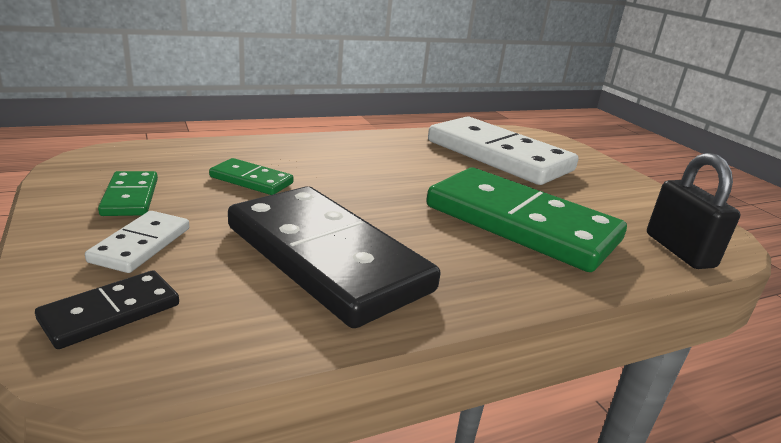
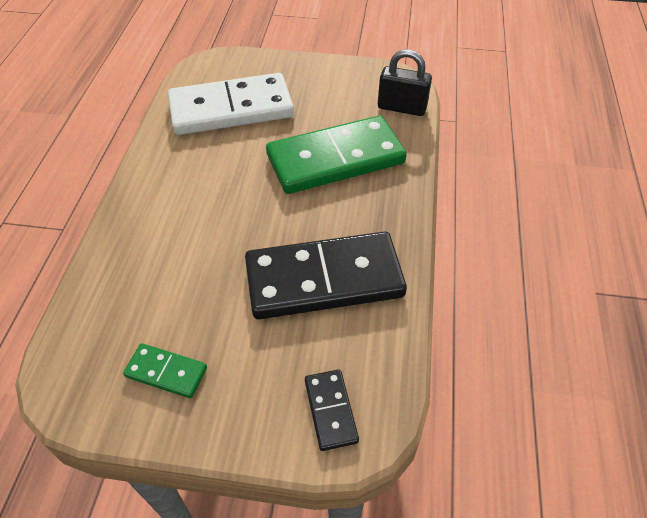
camera: 55 degrees left, 25 degrees up
white domino [85,211,189,273] -> none
green domino [209,158,294,195] -> none

